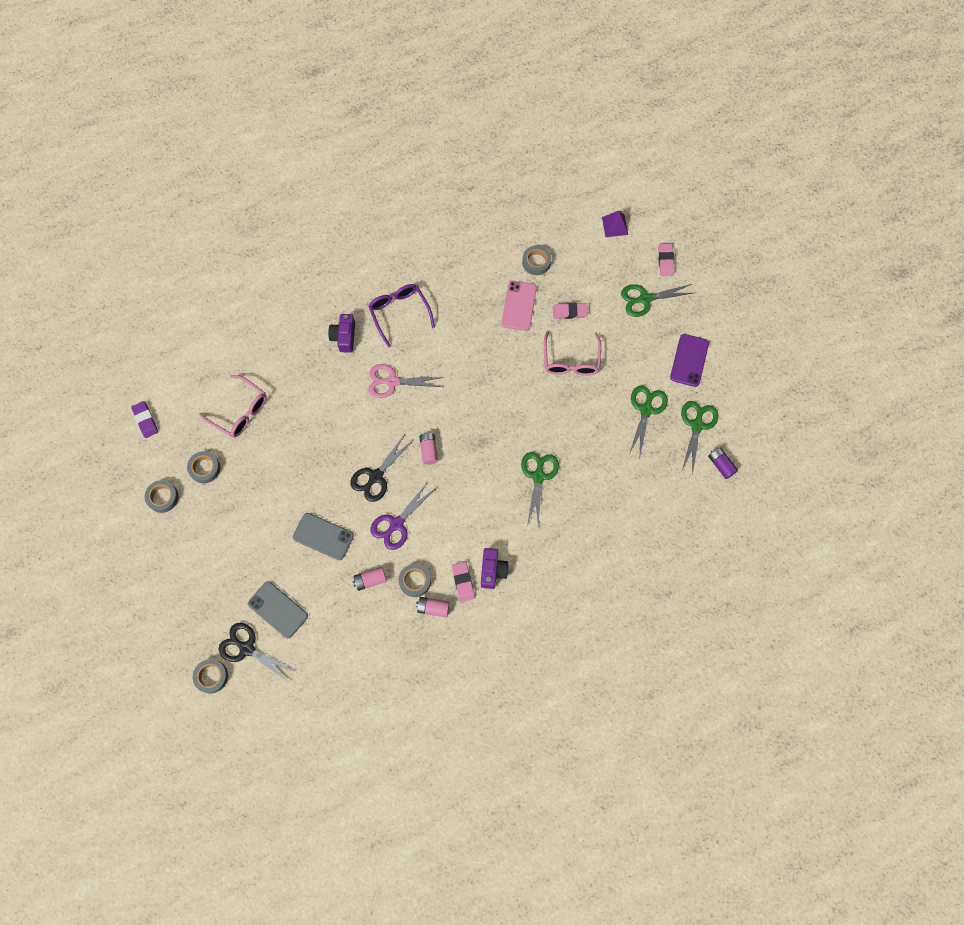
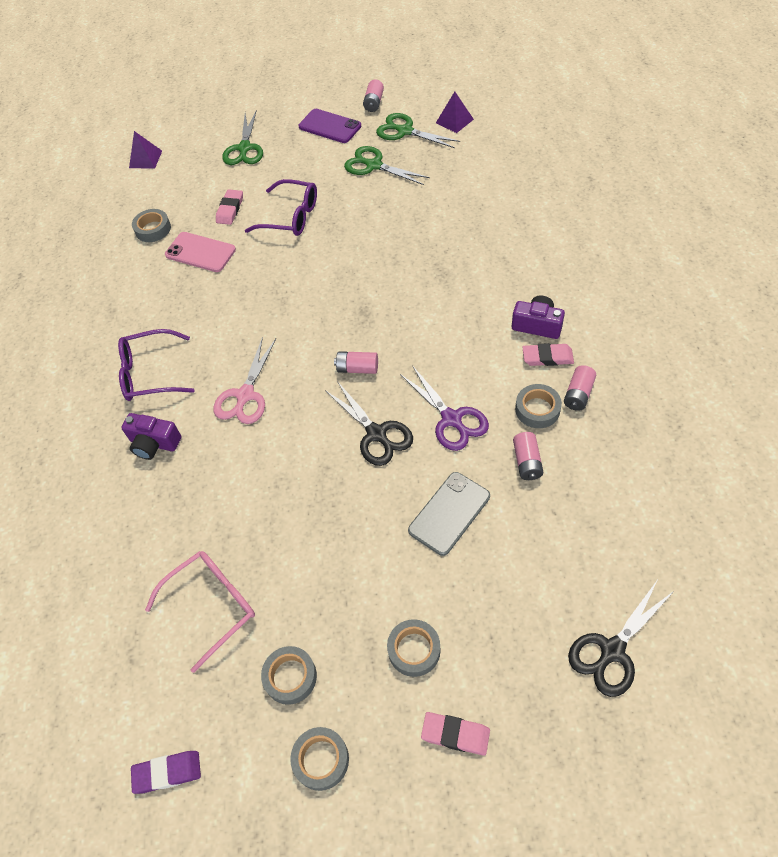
camera: 70 degrees left, 15 degrees down
grey tape [193,659,228,694] -> grey tape moved to [387,619,441,677]
grey phone [248,581,308,638] -> none
green scissors [521,452,559,527] -> none
pink glasses [544,331,601,375] -> purple glasses [245,179,317,236]
pink eraser [658,243,675,276] -> pink eraser moved to [421,712,490,756]
purple battery [708,447,738,479] -> purple pyramid [436,92,474,133]
none -> pink battery [363,79,384,112]

